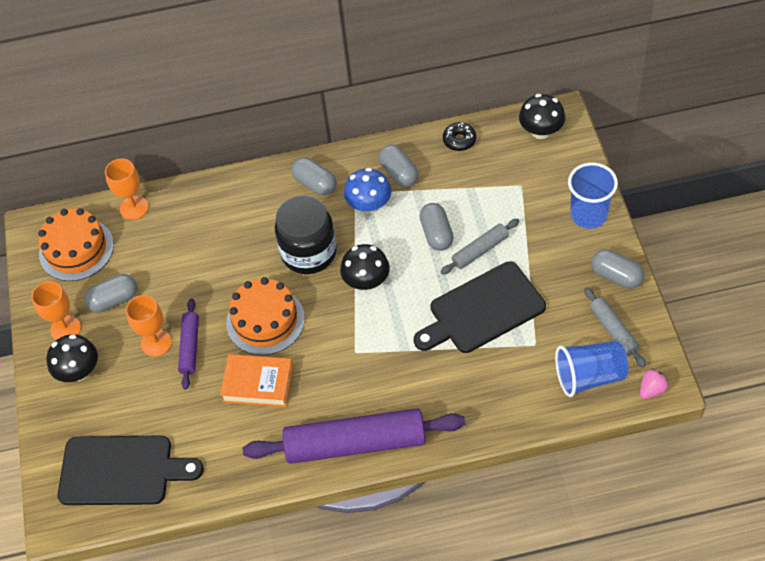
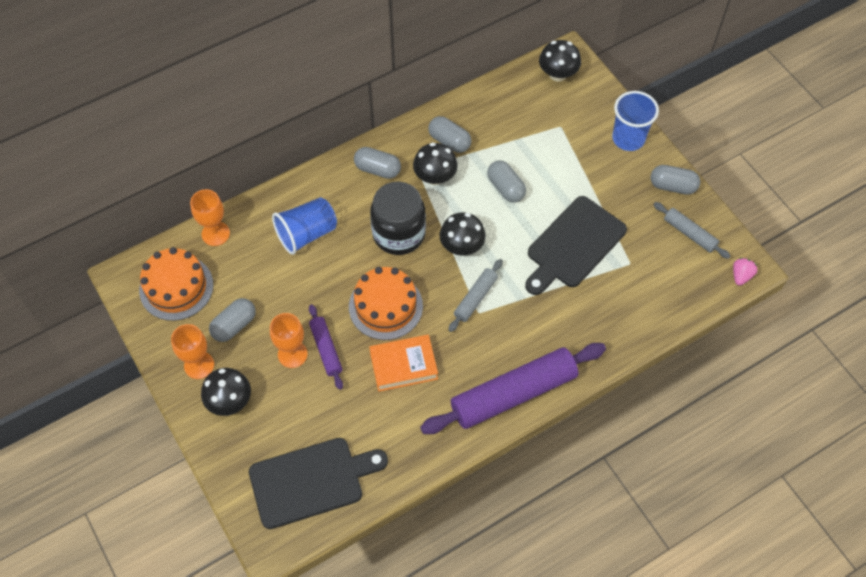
camera: 25 degrees left, 5 degrees up
blue mushroom [344,168,391,214] -> black mushroom [413,143,458,185]
grey rolling pin [440,219,519,275] -> grey rolling pin moved to [449,259,503,332]
black donut [443,122,476,151] -> none
blue cup [555,341,629,397] -> blue cup moved to [272,197,337,255]

